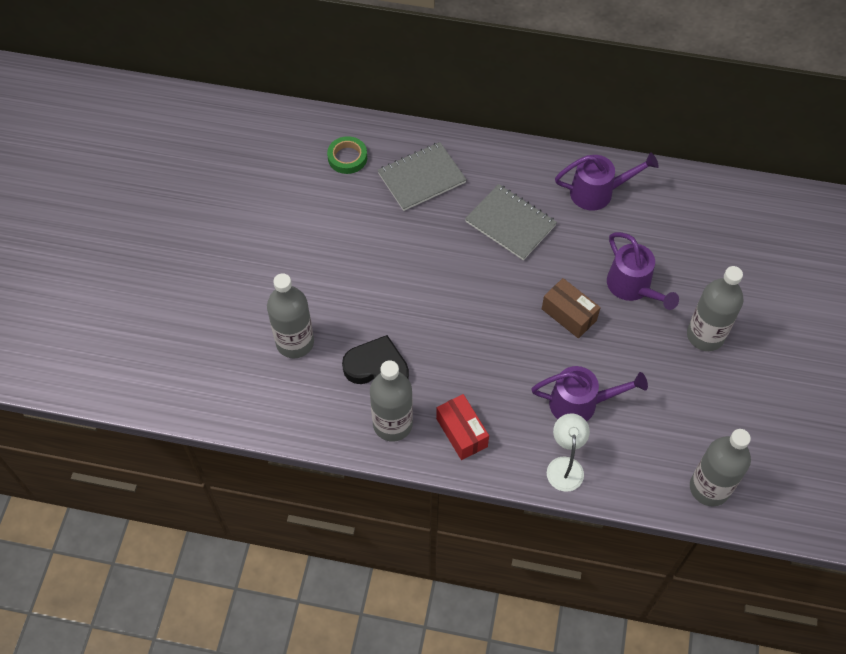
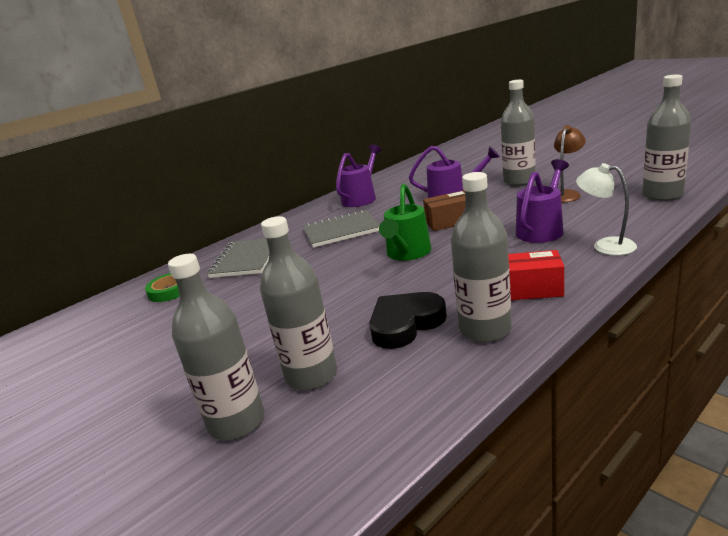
camera: 50 degrees left, 35 degrees down
none -> grey bottle [168,254,265,440]
none -> green watering can [379,184,431,261]
none -> brown lamp [554,125,586,202]

